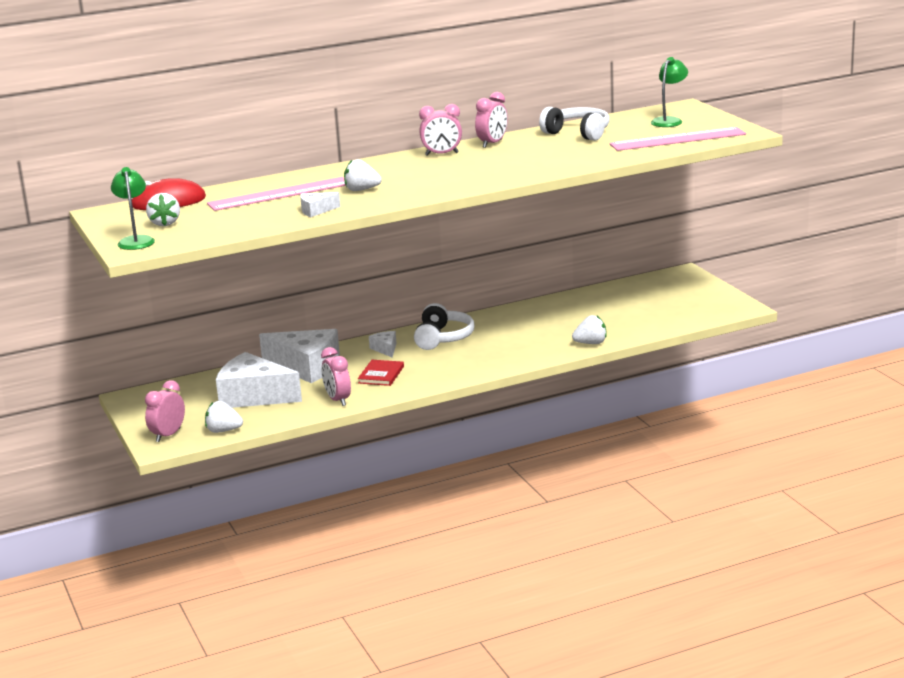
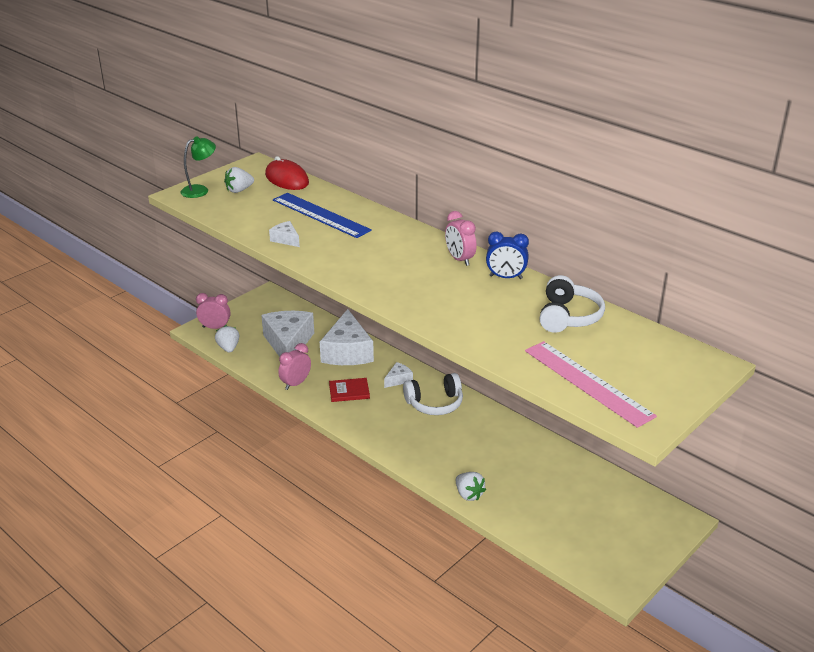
camera: 65 degrees right, 10 degrees up
pink ruler [207,177,346,211] -> blue ruler [273,193,372,238]
white strawberry [344,159,381,191] -> none
pink clock [475,92,508,148] -> blue clock [486,231,529,279]
green lamp [651,57,688,127] -> none

